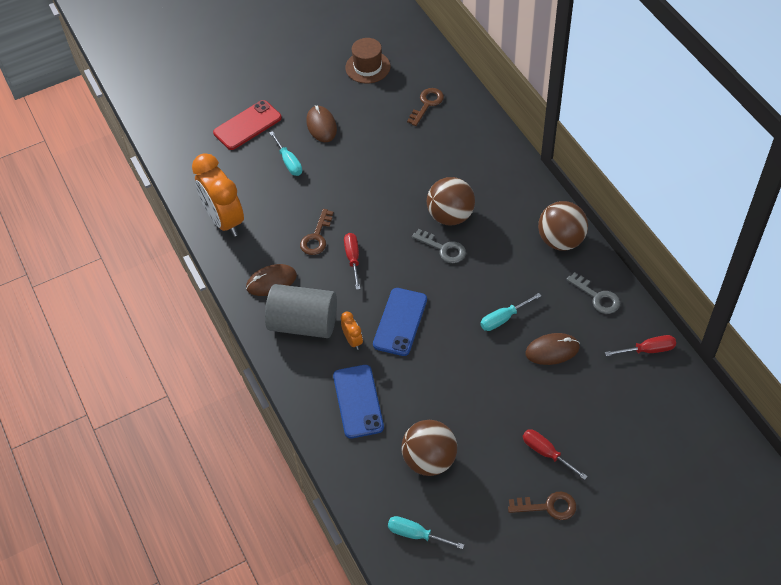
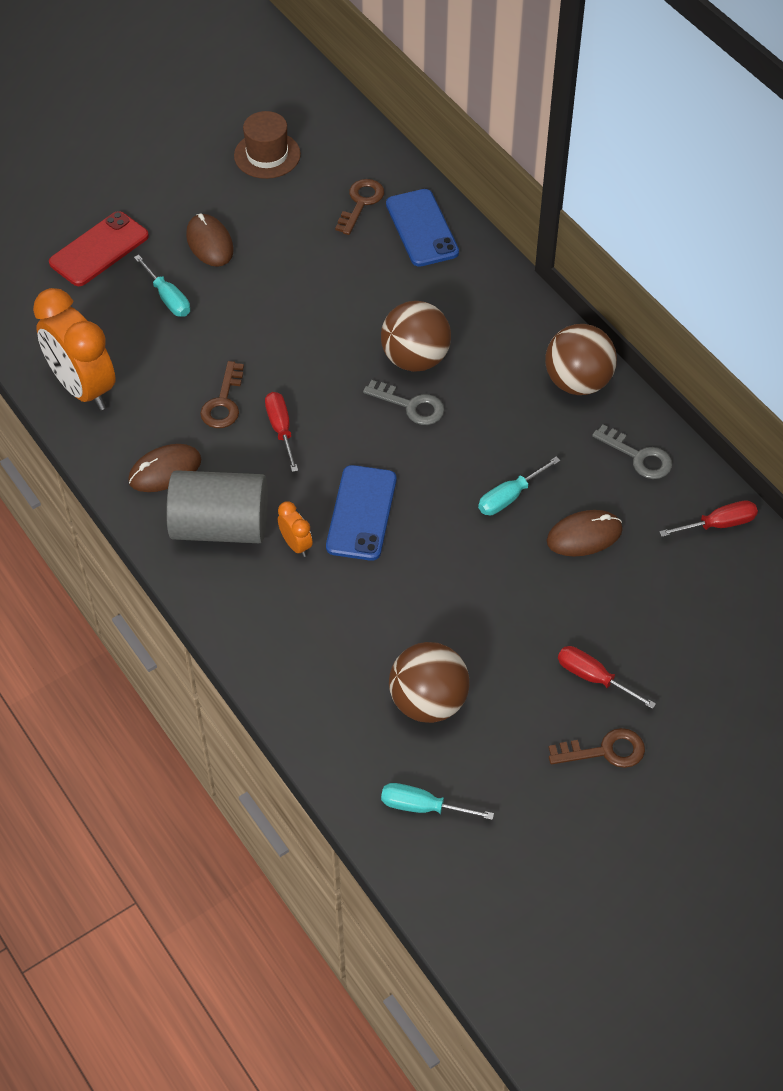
camera: 10 degrees left, 0 degrees up
blue phone [333,365,384,439] -> blue phone moved to [386,189,459,267]

